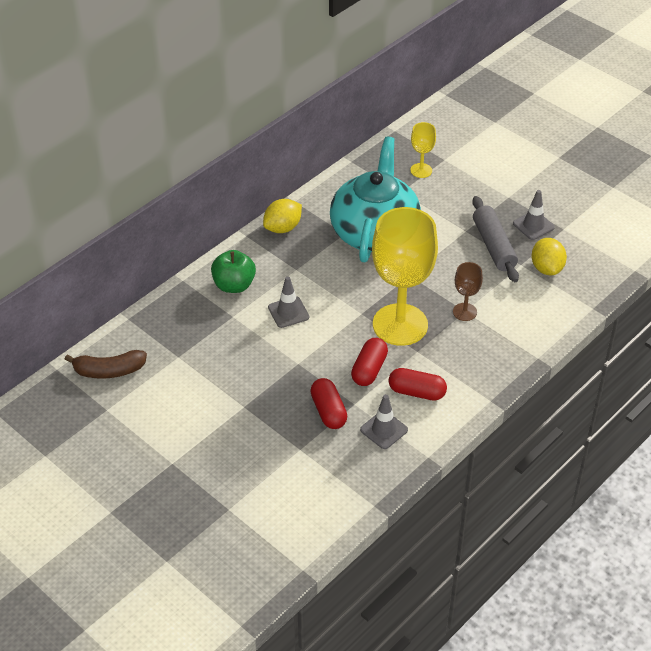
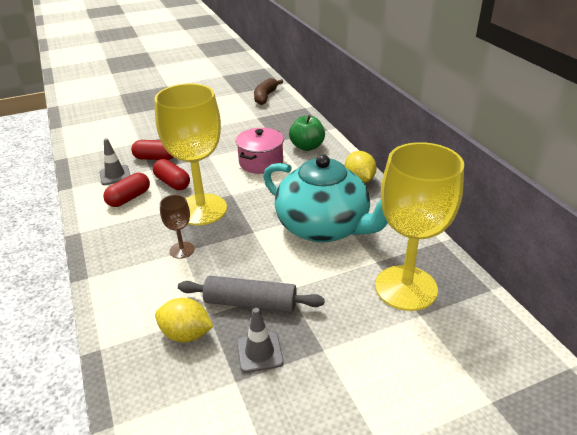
camera: 115 degrees right, 10 degrees down
grey traffic cone [268,276,309,328] -> pink pot [236,128,284,174]
yellow goblet [410,122,436,178] -> yellow goblet [375,142,464,311], size x2.27

